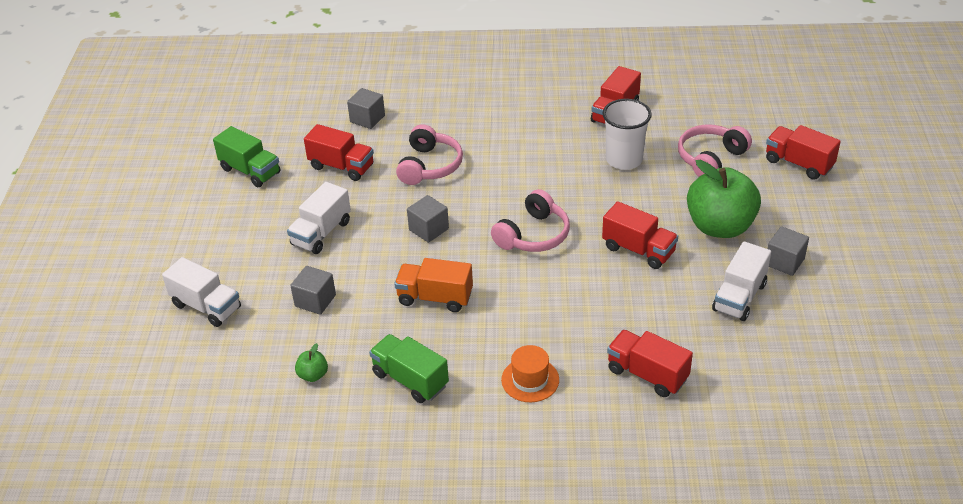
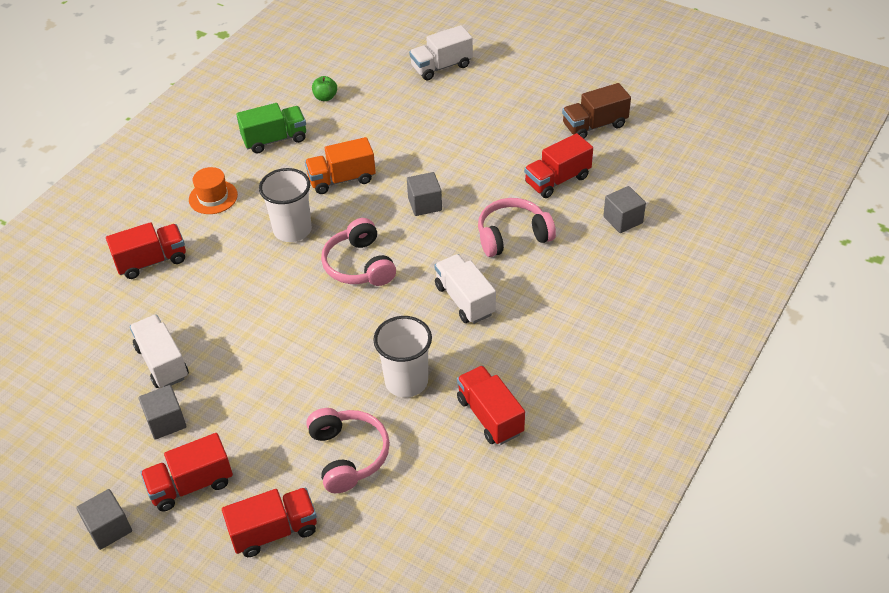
camera: 120 degrees right, 5 degrees up
green truck [213,126,281,187] -> brown truck [562,83,631,139]
white truck [287,182,351,254] -> white truck moved to [434,254,496,324]
grey cube [290,266,336,315] -> grey cube moved to [76,489,132,550]
orange truck [394,258,473,312] -> orange truck turned 150 degrees counterclockwise [305,137,376,194]
pink headphones [396,124,463,185] -> pink headphones turned 120 degrees clockwise [478,198,556,257]
red truck [602,201,678,269] -> red truck moved to [141,433,233,511]
green apple [687,160,761,238] -> none
none -> white cup [259,168,312,242]

